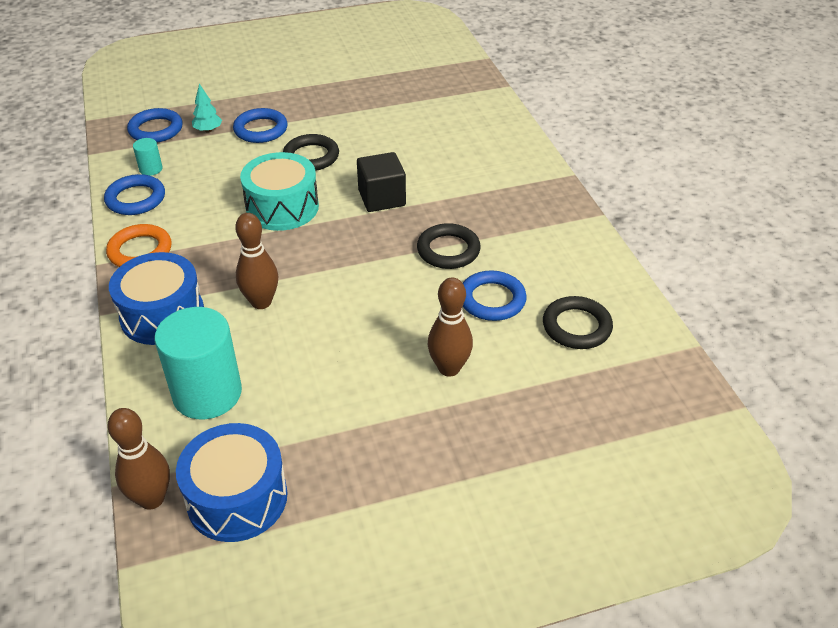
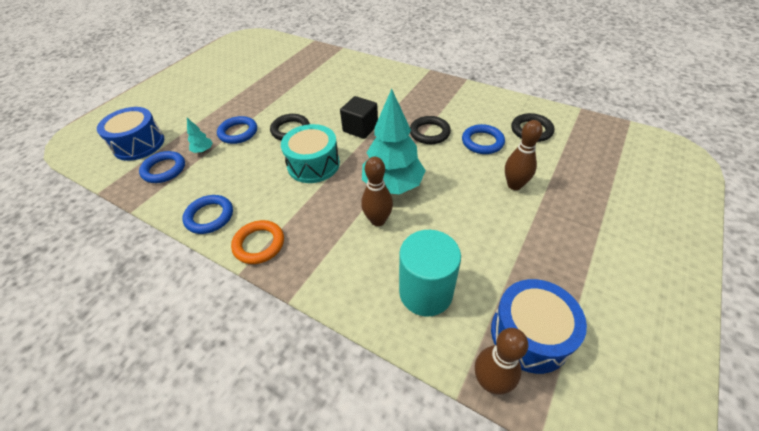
camera: 40 degrees left, 5 degrees up
blue drum [109,252,204,345] -> blue drum moved to [97,107,164,161]
turquoise cylinder [133,138,162,176] -> none
none -> turquoise tree [362,89,426,194]

